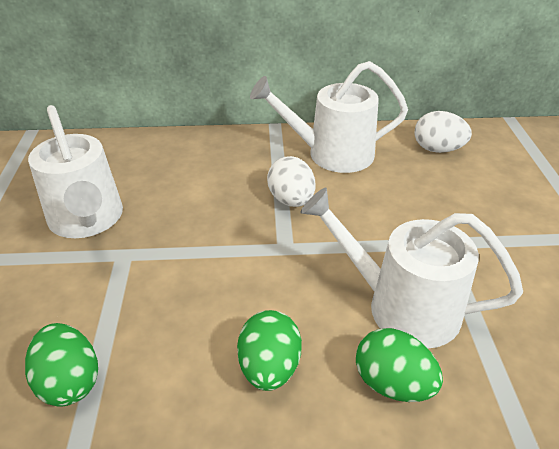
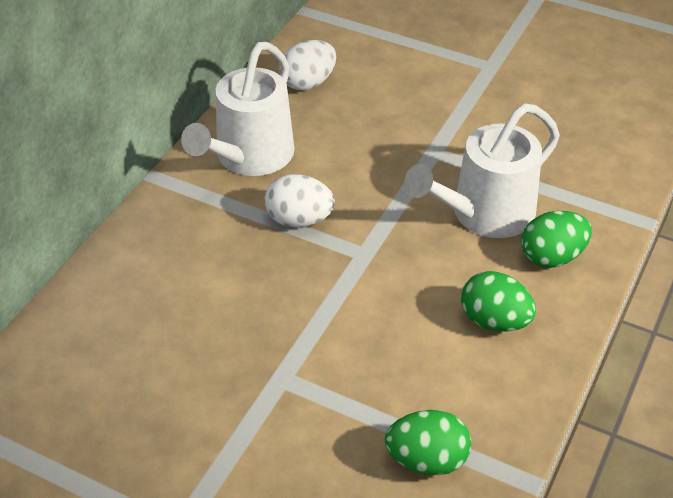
camera: 60 degrees left, 5 degrees up
white watering can [28,105,123,238] -> none

